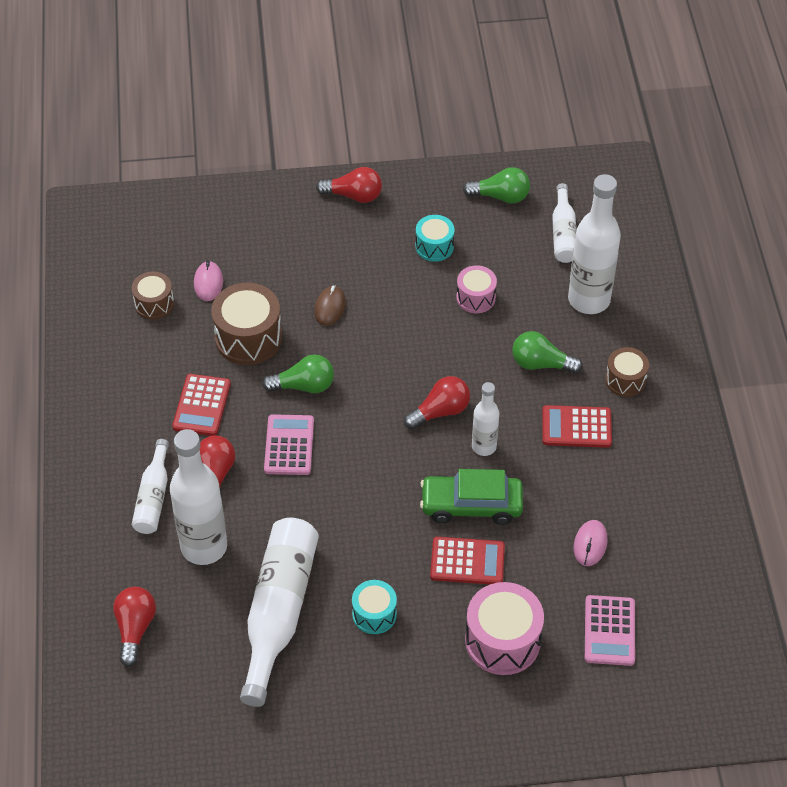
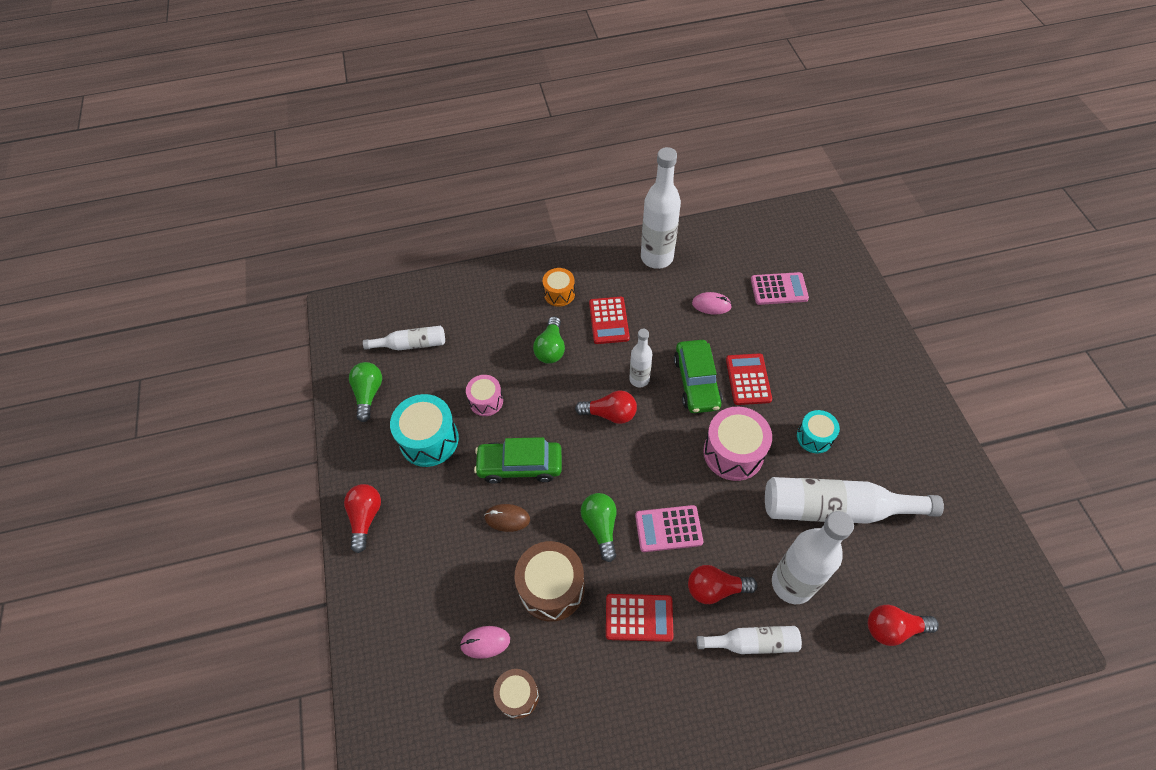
camera: 95 degrees left, 5 degrees up
red light bulb [404,376,470,429] -> red light bulb turned 135 degrees clockwise [575,391,637,424]
turquoise drum [416,215,454,262] -> turquoise drum [390,394,459,467], size x1.68
pink drum [465,582,544,675] -> pink drum moved to [703,407,772,481]
white bottle [568,174,621,314] -> white bottle moved to [641,147,681,269]
brown drum [605,347,649,397] -> orange drum [543,268,575,306]
none -> green car [474,437,562,484]

